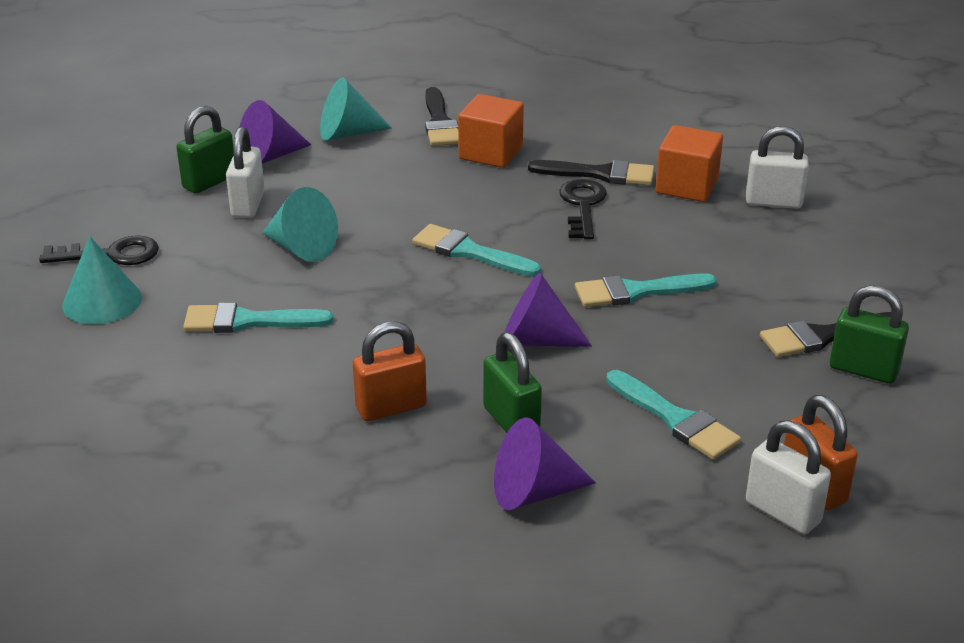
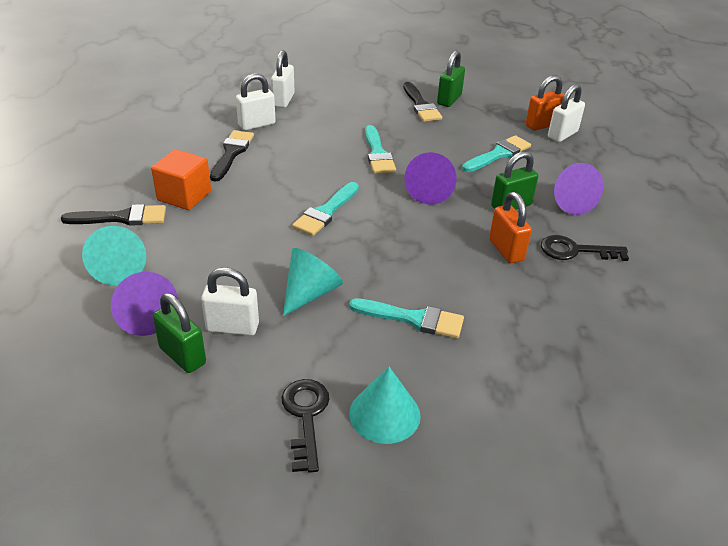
camera: 90 degrees left, 5 degrees up
turquoise brush [183,303,333,333] -> turquoise brush turned 75 degrees counterclockwise [349,298,464,338]
black key [559,179,607,239] -> black key moved to [541,235,629,261]
orange cube [656,125,723,202] -> white padlock [236,73,276,131]

